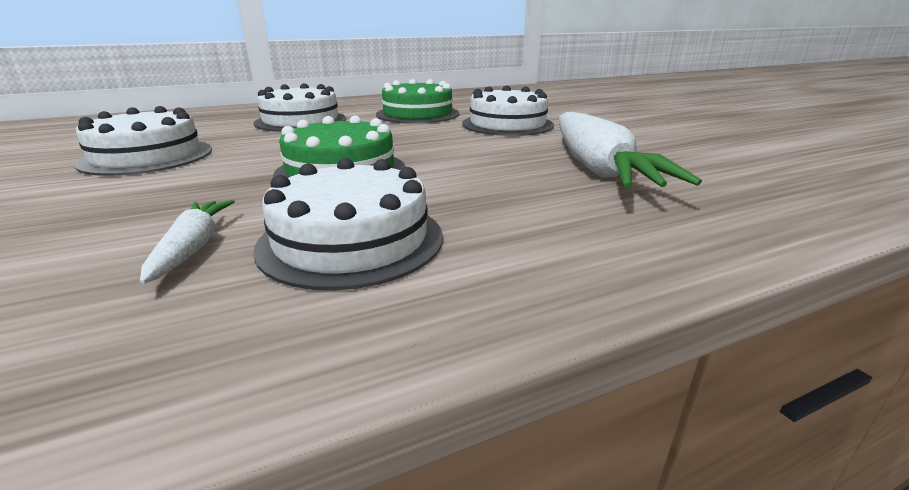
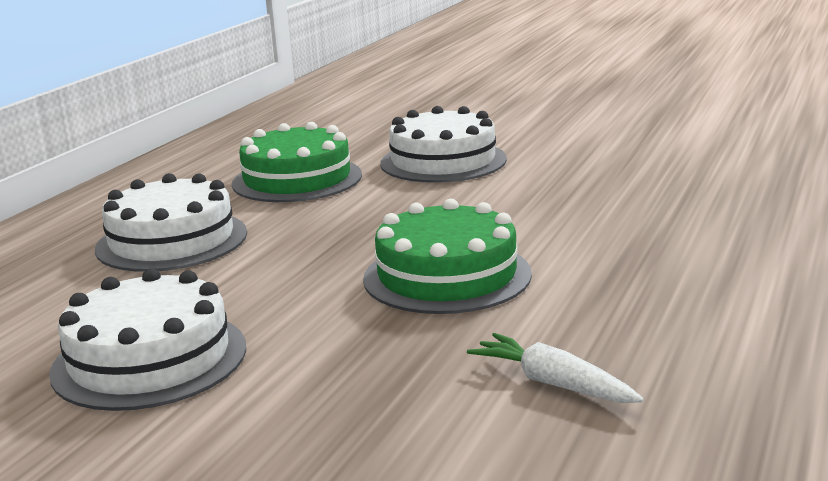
camera: 40 degrees left, 5 degrees down
white cake [253,158,443,290] -> none
white carrot [559,112,702,189] -> none

